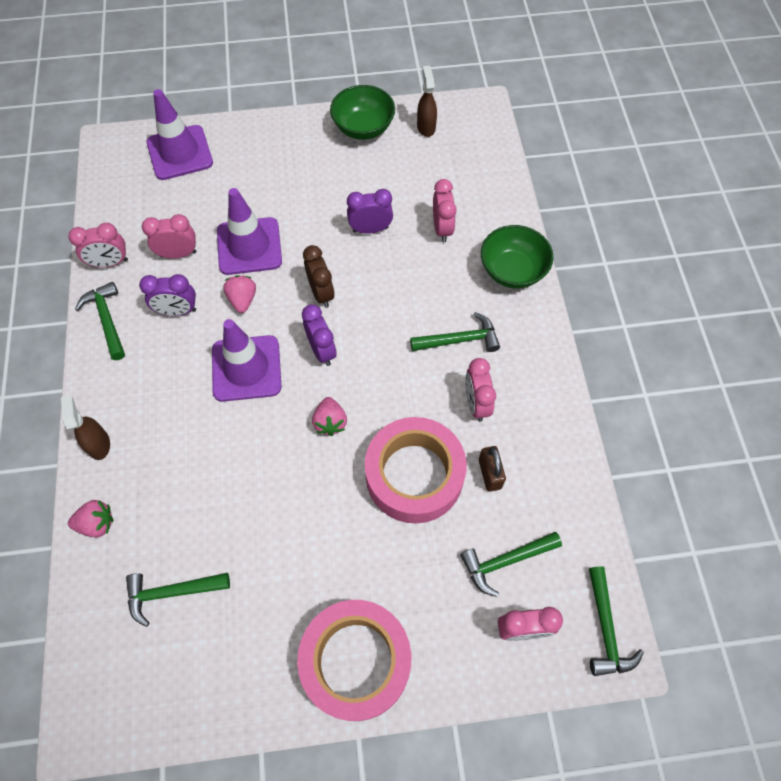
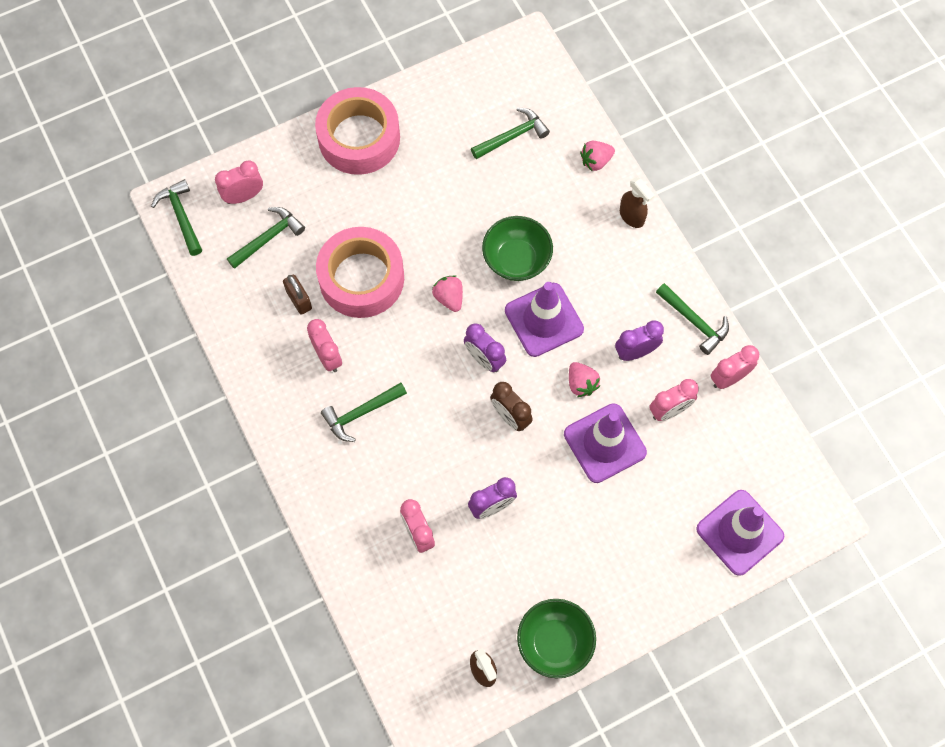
camera: 160 degrees right, 5 degrees up
green bowl [481,225,554,288] -> green bowl moved to [482,216,553,281]

